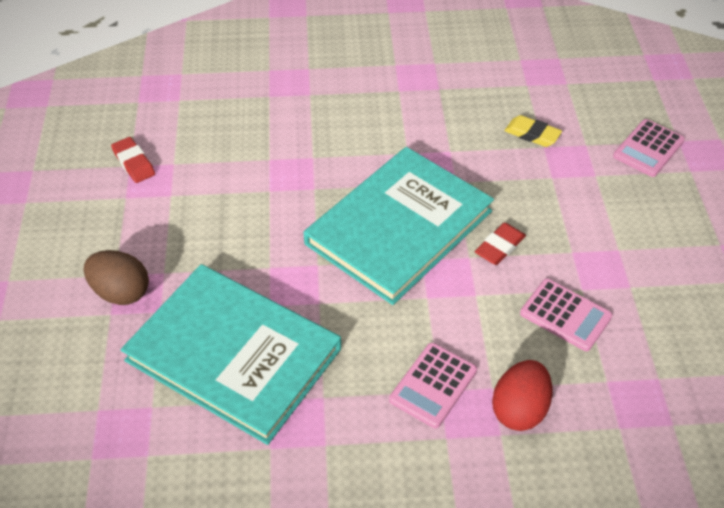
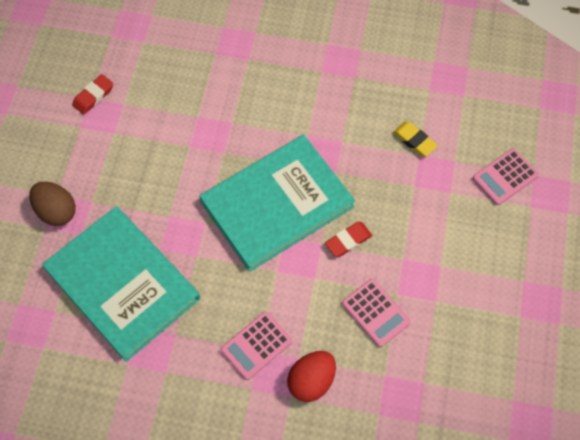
camera: 15 degrees right, 15 degrees up
red eraser [111,137,155,183] -> red eraser turned 60 degrees clockwise [72,74,113,115]

